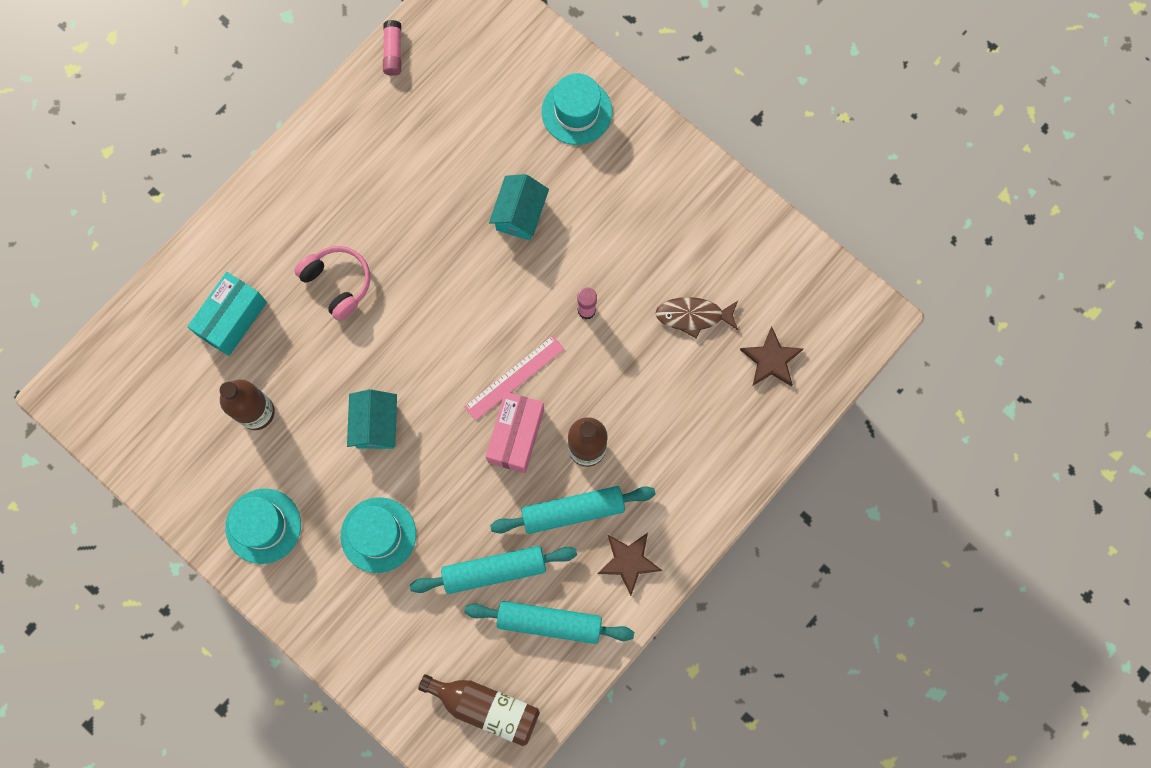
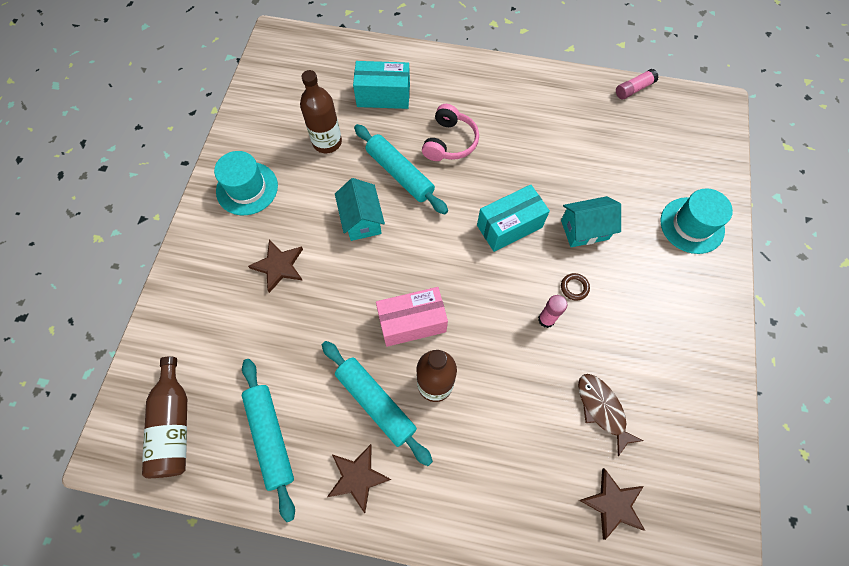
camera: 60 degrees right, 10 degrees down
turquoise hat [341,497,416,573] -> brown star [248,239,303,293]
turquoise house [347,389,397,449] -> turquoise house turned 75 degrees counterclockwise [335,178,385,241]
turquoise rolling pin [410,546,577,594] -> turquoise rolling pin moved to [354,124,448,215]
pink ruler [464,335,564,421] -> none
none -> turquoise box [477,185,550,252]
none -> brown ring [561,273,590,300]

